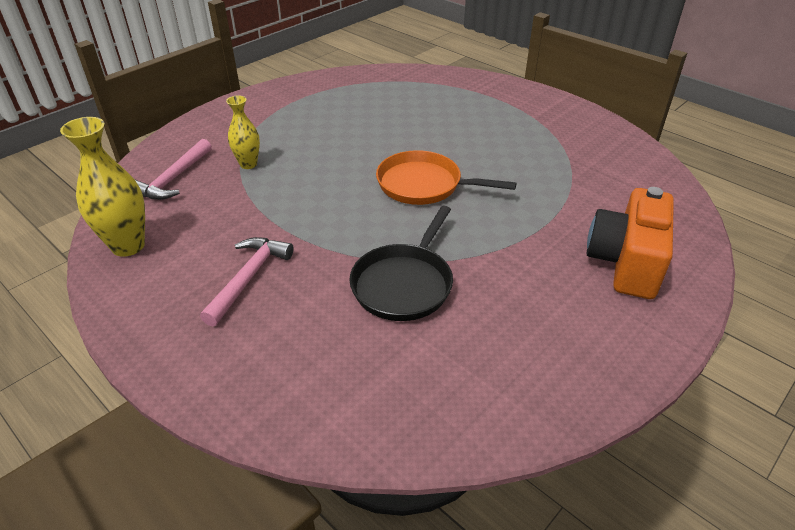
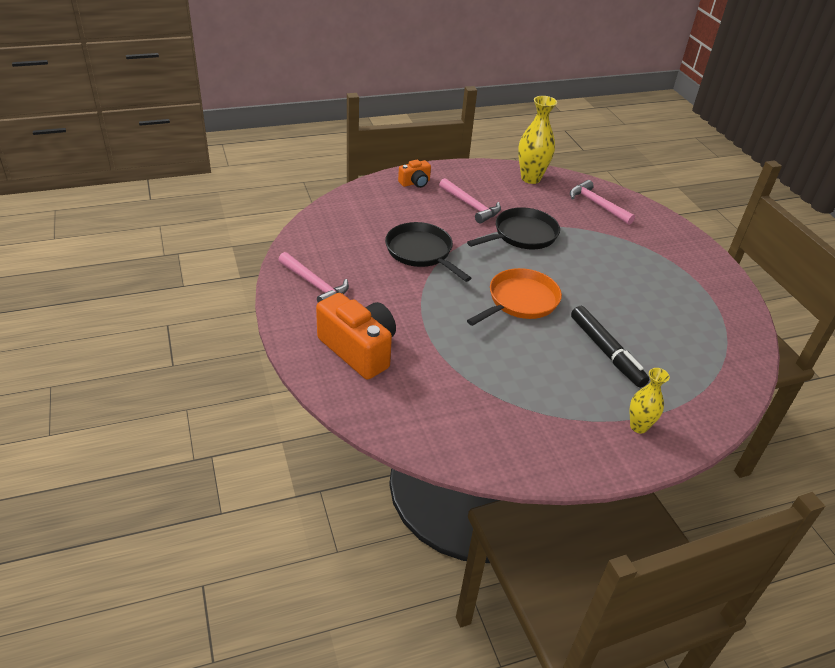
camera: 115 degrees right, 0 degrees up
yellow vase [226,95,260,169] -> yellow vase moved to [630,368,670,433]
none -> pink hammer [278,252,349,303]
none -> orange camera [398,160,431,188]
none -> black pan [467,207,560,250]
none -> black marker [571,306,649,388]

